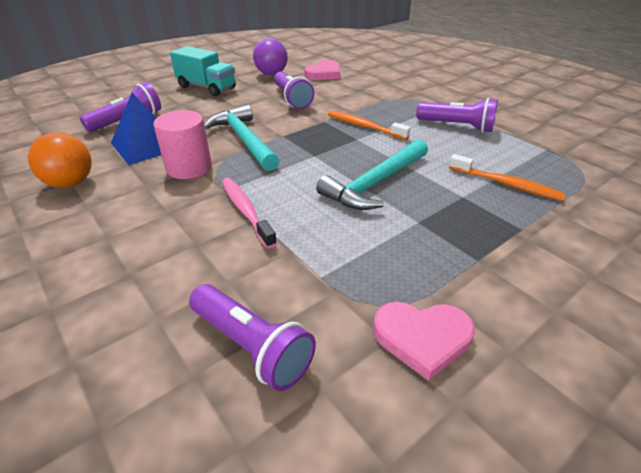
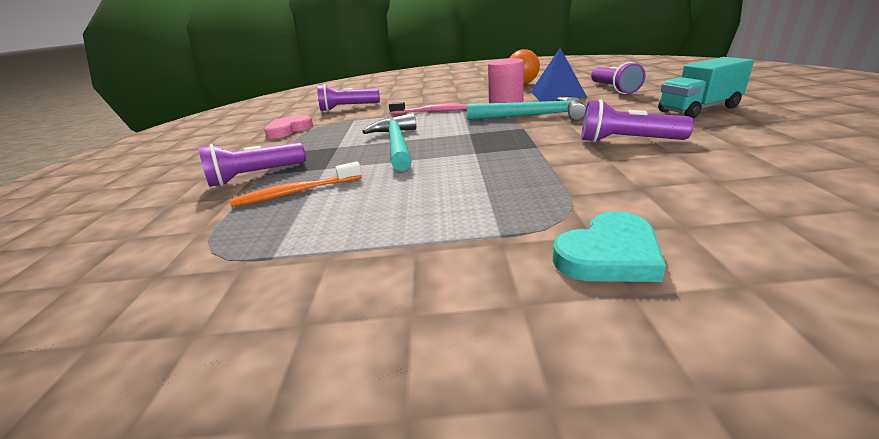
camera: 130 degrees right, 10 degrees down
purple ball [253,38,288,75] -> none
pink heart [305,60,340,80] -> none
orange toothbrush [328,111,411,140] -> none
purple flashlight [416,98,498,133] -> purple flashlight moved to [198,142,306,187]
none -> turquoise heart [553,211,666,282]

